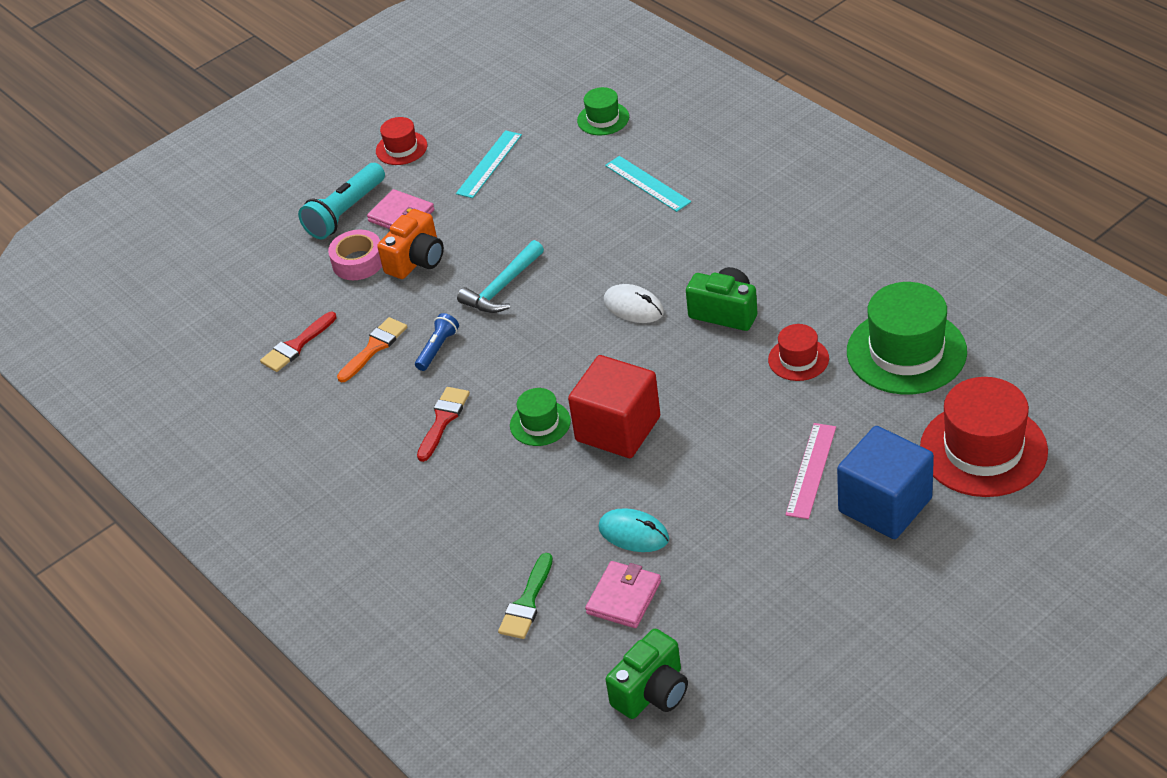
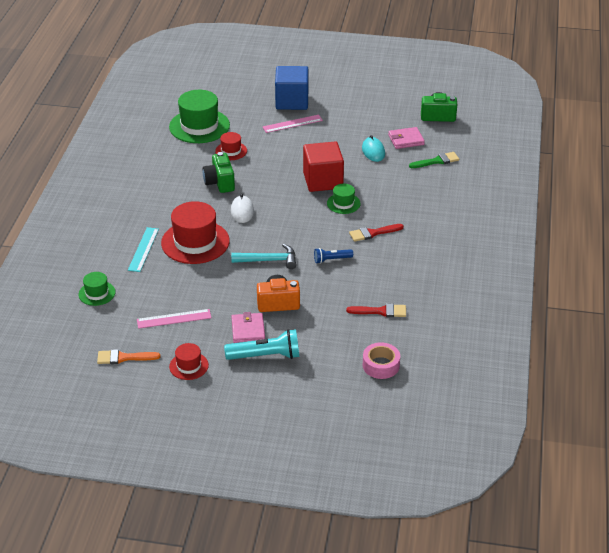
camera: 135 degrees left, 5 degrees down
pink tape [328,230,382,280] -> pink tape moved to [363,342,400,379]
orange brush [337,317,407,383] -> orange brush moved to [97,349,160,364]
turquoise ruler [456,130,522,198] -> pink ruler [137,309,211,329]
red hat [920,377,1048,497] -> red hat moved to [161,201,230,264]

